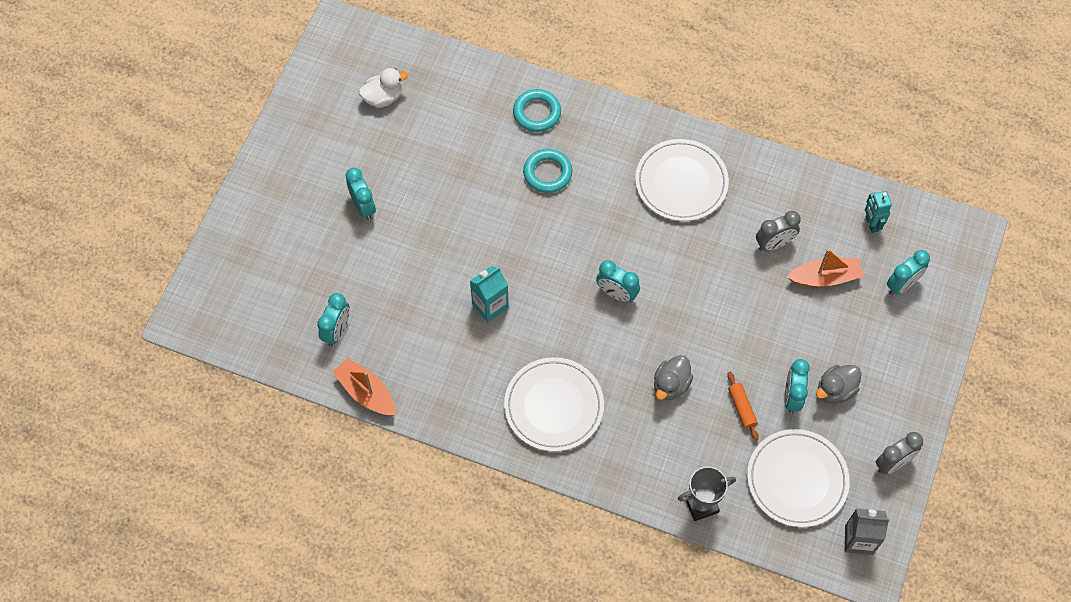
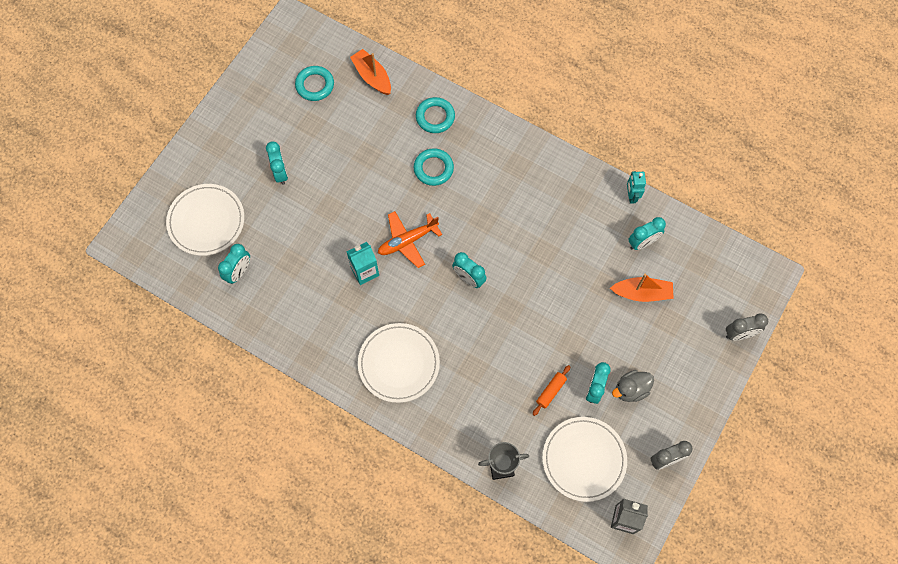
camera: 10 degrees right, 5 degrees up
orange boat [333,358,395,415] -> orange boat moved to [350,49,391,95]
white duck [359,68,408,108] -> turquoise ring [295,66,334,101]
white plate [635,139,729,221] -> white plate moved to [166,184,245,256]
grey duck [654,355,693,400] -> none
orange rolling pin [727,372,759,441] -> orange rolling pin turned 45 degrees clockwise [533,365,571,416]
grey clock [756,211,801,251] -> grey clock moved to [726,313,768,341]
turquoise robot [865,191,892,233] -> turquoise robot moved to [627,171,646,204]
turquoise clock [887,250,930,295] -> turquoise clock moved to [628,217,666,250]
none -> orange plane [378,211,442,268]

